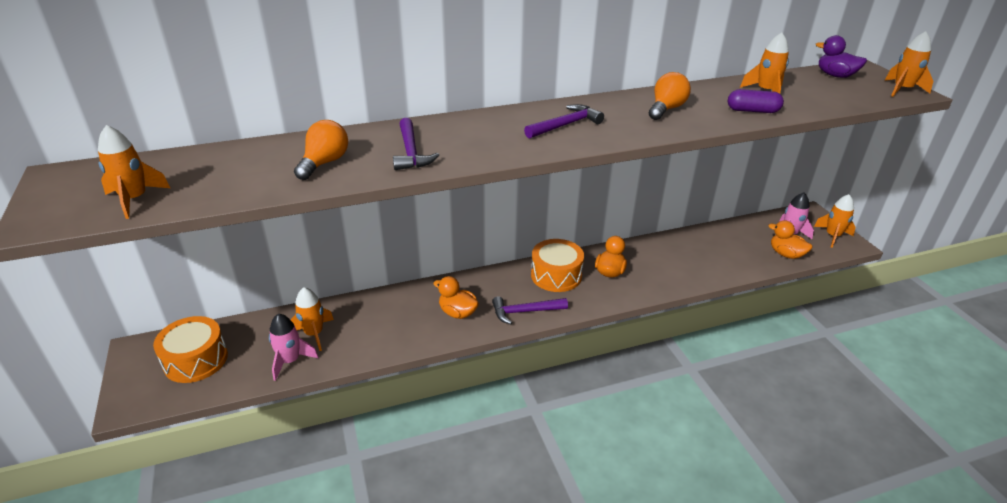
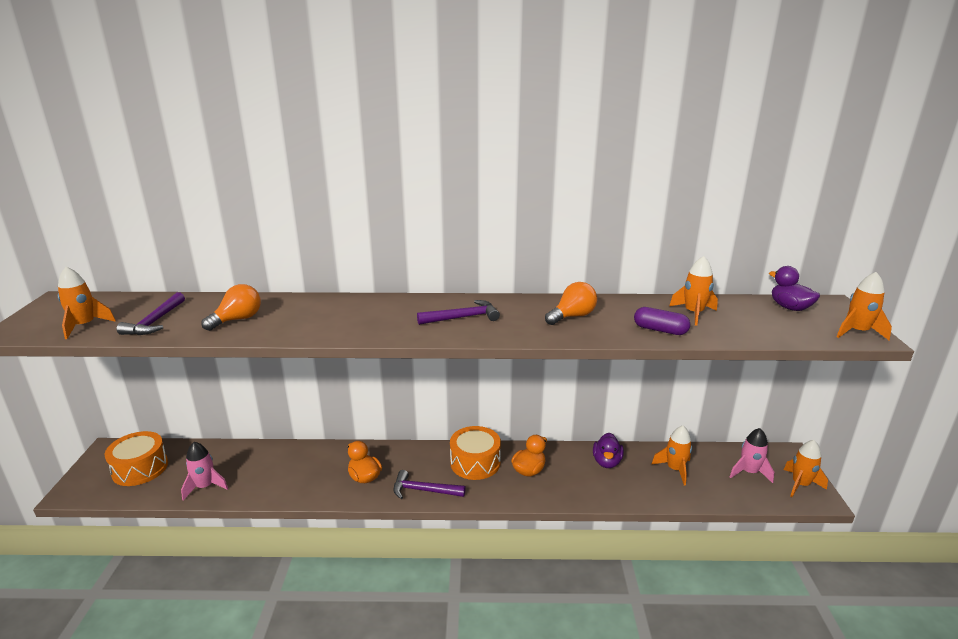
camera: 20 degrees right, 10 degrees down
orange rocket [291,287,334,351] -> orange rocket moved to [652,426,692,485]
purple hammer [393,118,439,170] -> purple hammer moved to [117,292,185,335]
orange duck [768,220,812,259] -> none
none -> purple duck [593,433,624,468]

